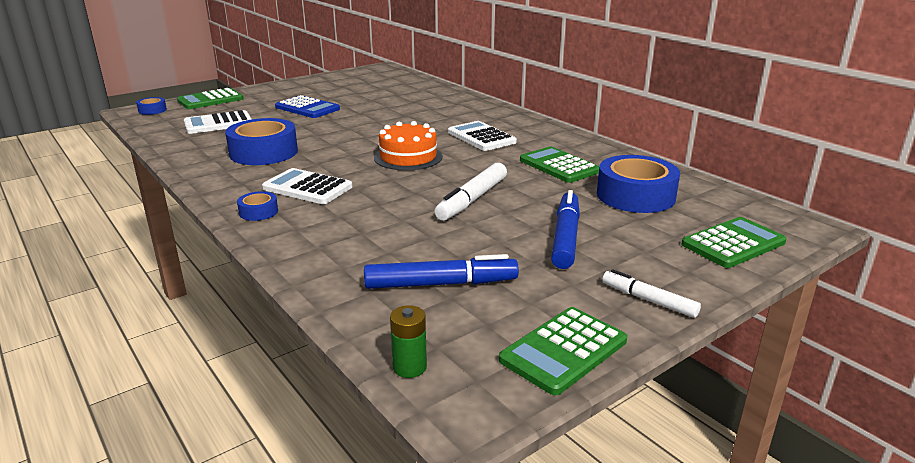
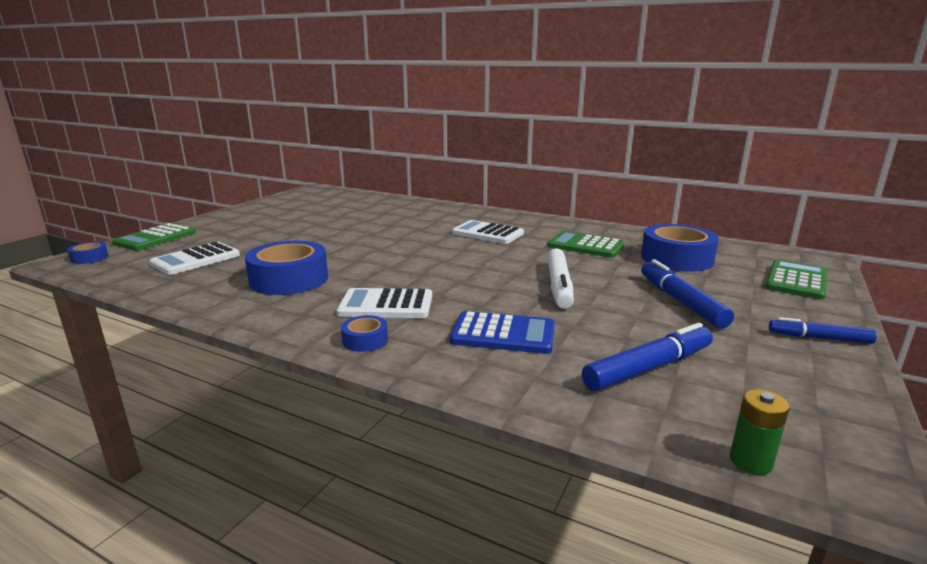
camera: 25 degrees left, 5 degrees down
blue calculator [275,95,340,118] -> blue calculator moved to [450,311,555,354]
orange cake [374,121,443,170] -> none
green calculator [499,307,627,396] -> none
white marker [602,269,701,318] -> blue marker [769,317,877,344]

